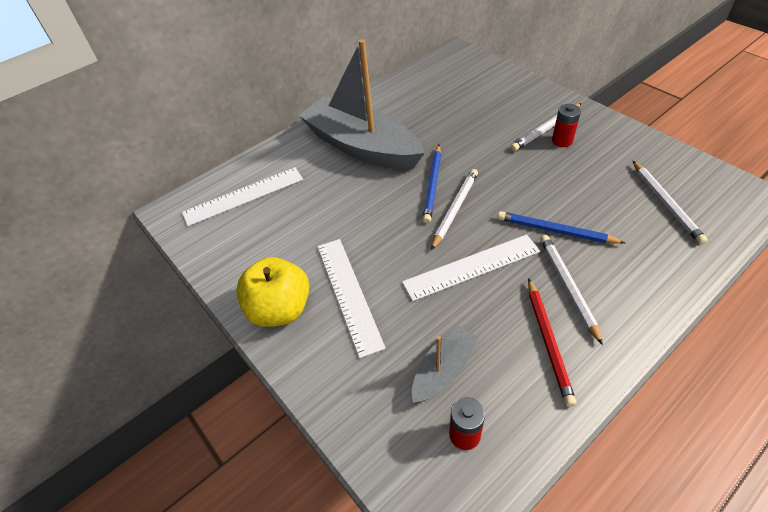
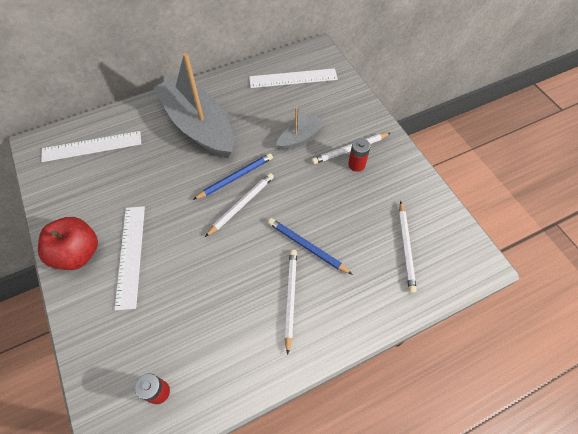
camera: 10 degrees right, 10 degrees up
yellow apple [236,257,309,327] -> red apple [38,217,98,270]
white ruler [402,235,540,301] -> white ruler moved to [249,68,338,88]
grey boat [412,325,478,403] -> grey boat moved to [276,107,325,149]
blue pencil [423,145,441,224] -> blue pencil turned 150 degrees counterclockwise [193,153,273,200]
red pencil [528,278,577,407] -> none

